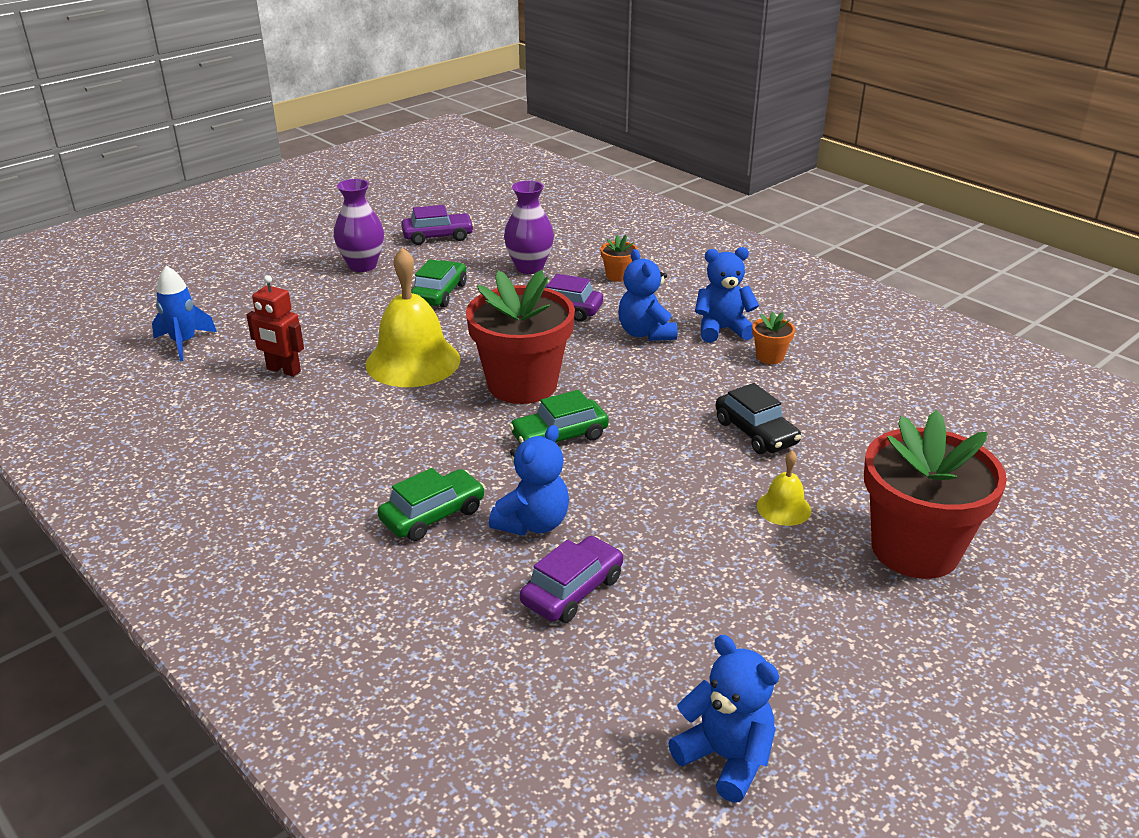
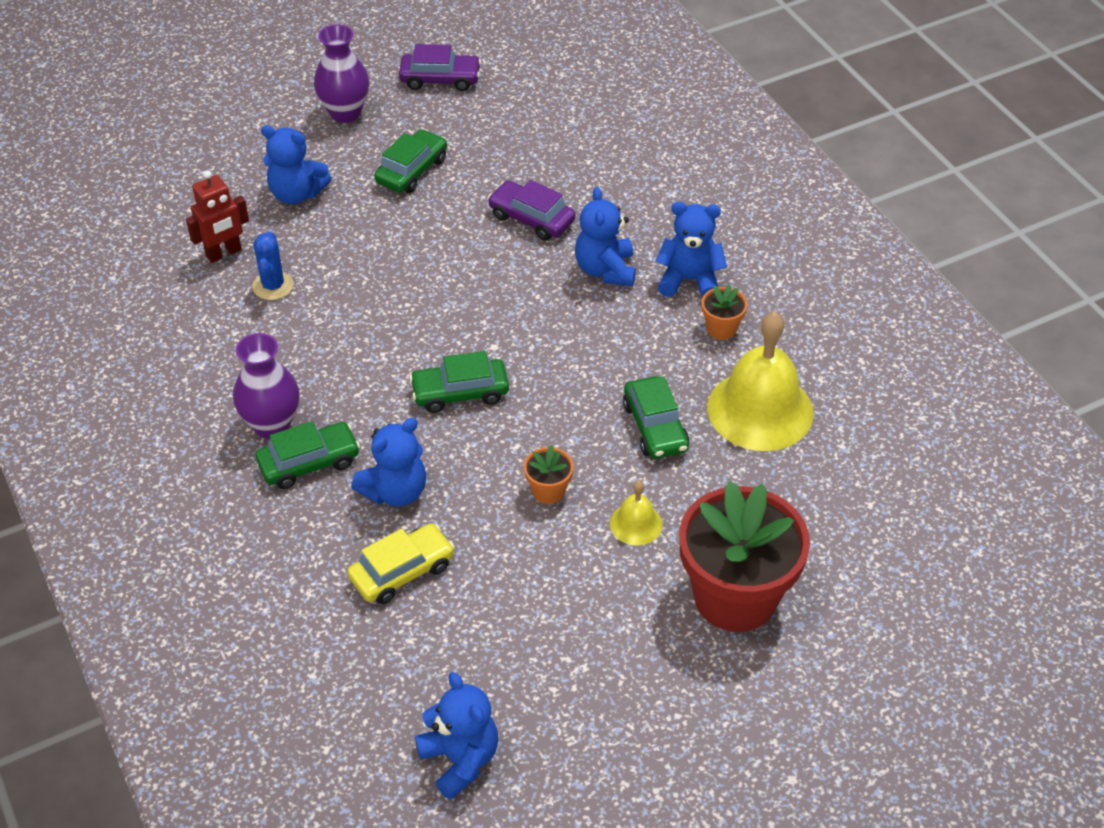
camera: 15 degrees right, 15 degrees up
blue rocket [152,266,217,361] -> none
red robot [246,275,304,377] -> red robot turned 75 degrees counterclockwise [186,170,249,263]
yellow bell [366,247,461,387] -> yellow bell moved to [707,312,814,451]
red flower pot [466,270,575,404] -> none
purple vase [504,181,554,274] -> purple vase moved to [233,333,299,439]
purple car [520,536,623,623] -> yellow car [347,523,455,604]
orange flower pot [601,234,638,282] -> orange flower pot moved to [524,445,574,504]
black car [715,383,801,454] -> green car [623,376,689,459]
none -> blue cactus [252,232,294,300]
none -> blue teddy bear [261,125,332,204]

